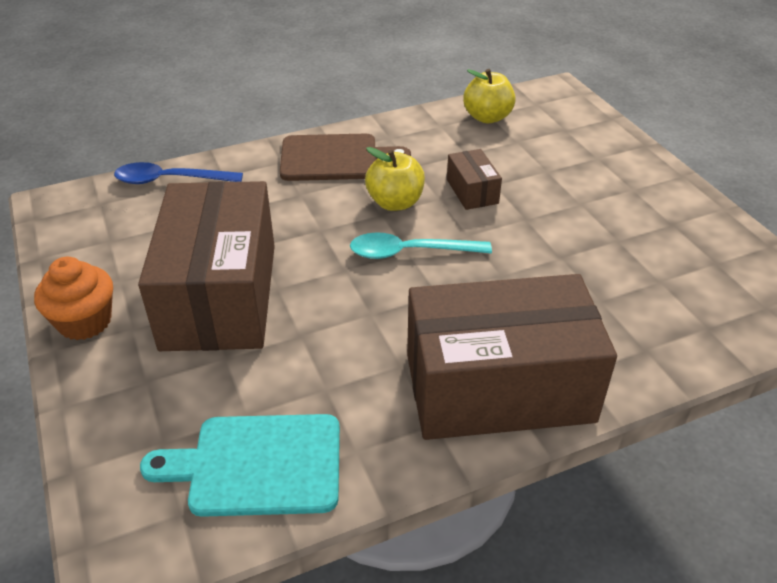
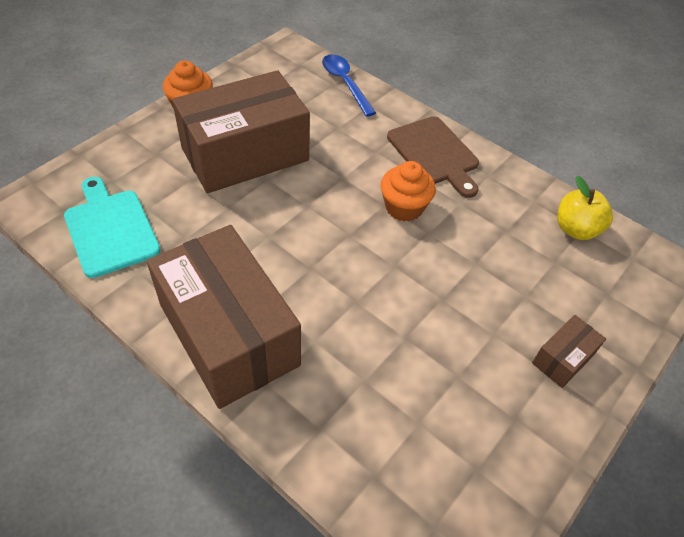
camera: 60 degrees right, 10 degrees up
turquoise spoon [350,232,492,259] -> none
yellow apple [365,147,425,211] -> orange cupcake [381,161,436,222]
brown box [447,149,502,210] -> brown box moved to [532,315,606,388]

